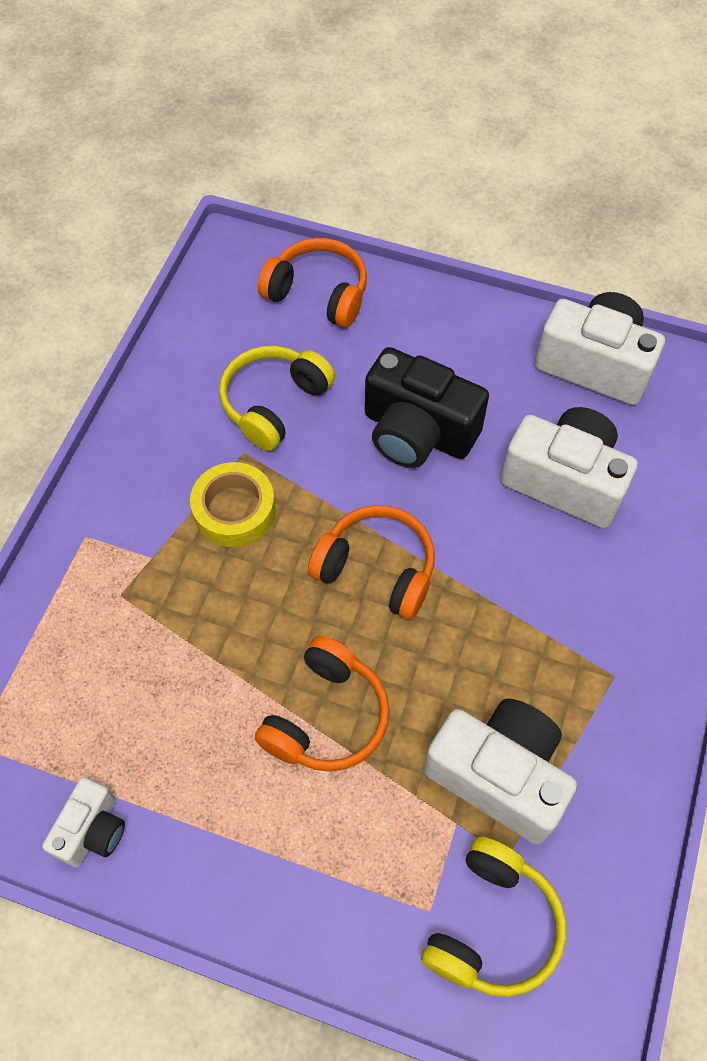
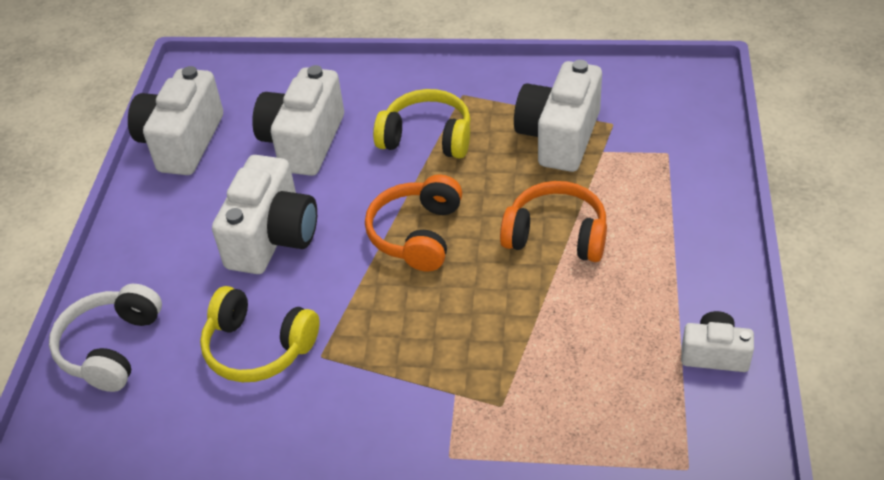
camera: 100 degrees left, 15 degrees down
yellow tape [190,462,276,547] -> none
orange headphones [258,238,367,328] -> white headphones [49,284,162,392]
black camera [365,347,489,468] -> white camera [212,155,317,274]
yellow headphones [421,837,567,997] -> yellow headphones moved to [373,89,471,159]

